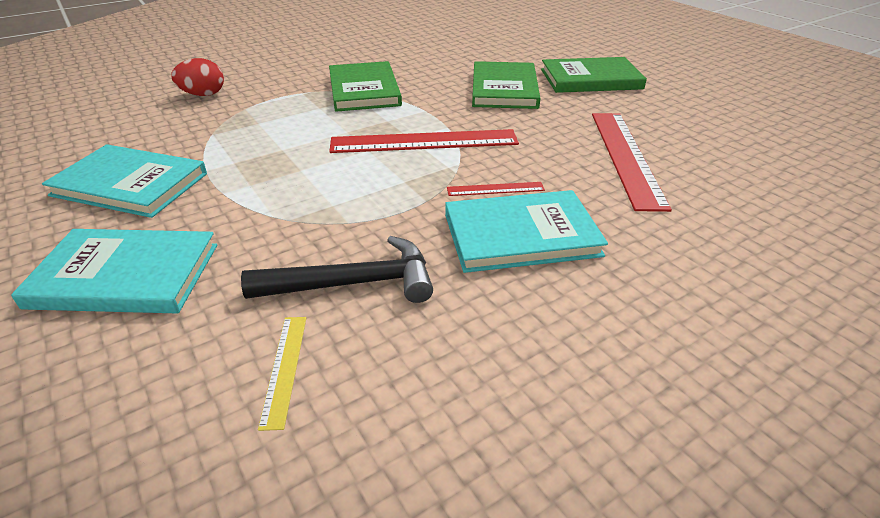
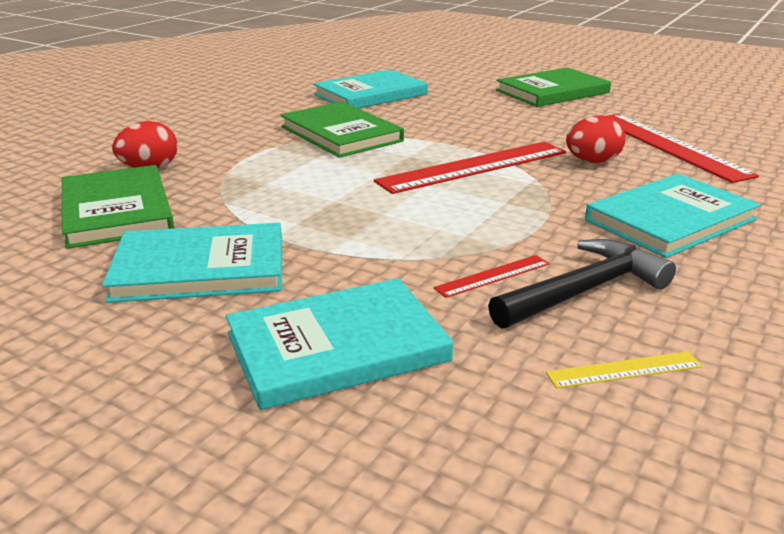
camera: 25 degrees left, 10 degrees down
yellow ruler [258,317,306,431] -> yellow ruler turned 75 degrees counterclockwise [546,351,703,388]
red ruler [447,182,545,196] -> red ruler moved to [434,255,550,298]
green book [472,61,541,109] -> green book moved to [62,165,174,249]
none -> turquoise book [313,69,428,108]
none -> red egg [566,116,626,163]

